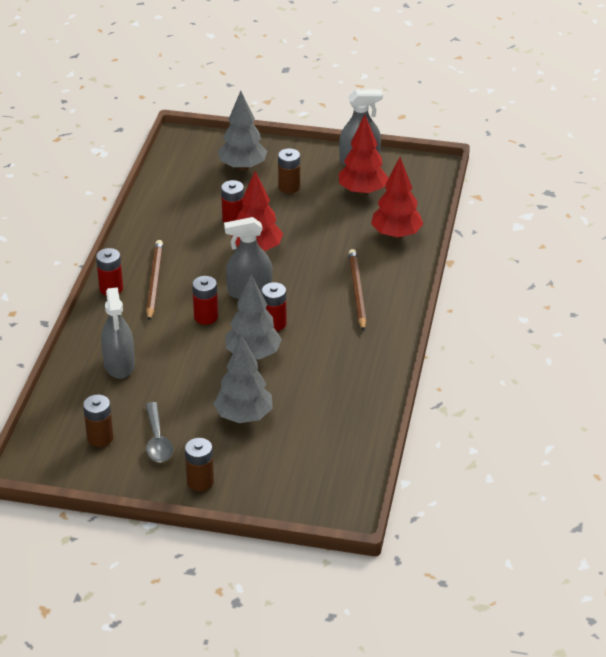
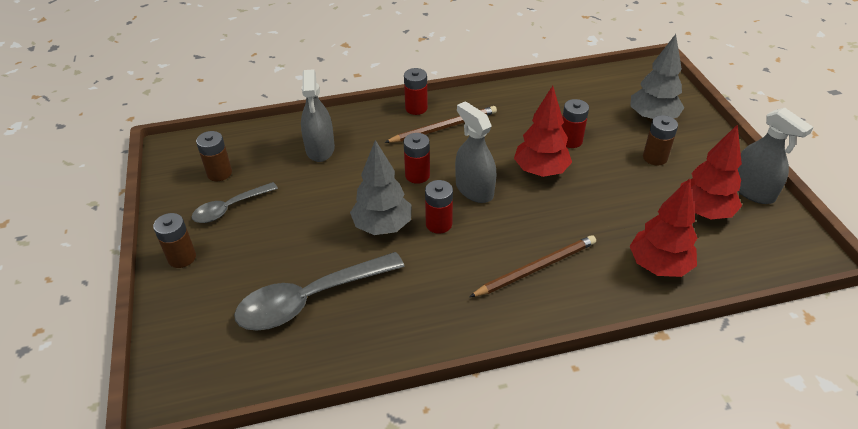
camera: 65 degrees right, 5 degrees up
grey spray bottle [101,287,135,379] -> grey spray bottle turned 60 degrees counterclockwise [301,69,335,162]
grey tree [213,335,273,423] -> none
none -> grey spoon [234,252,405,331]

